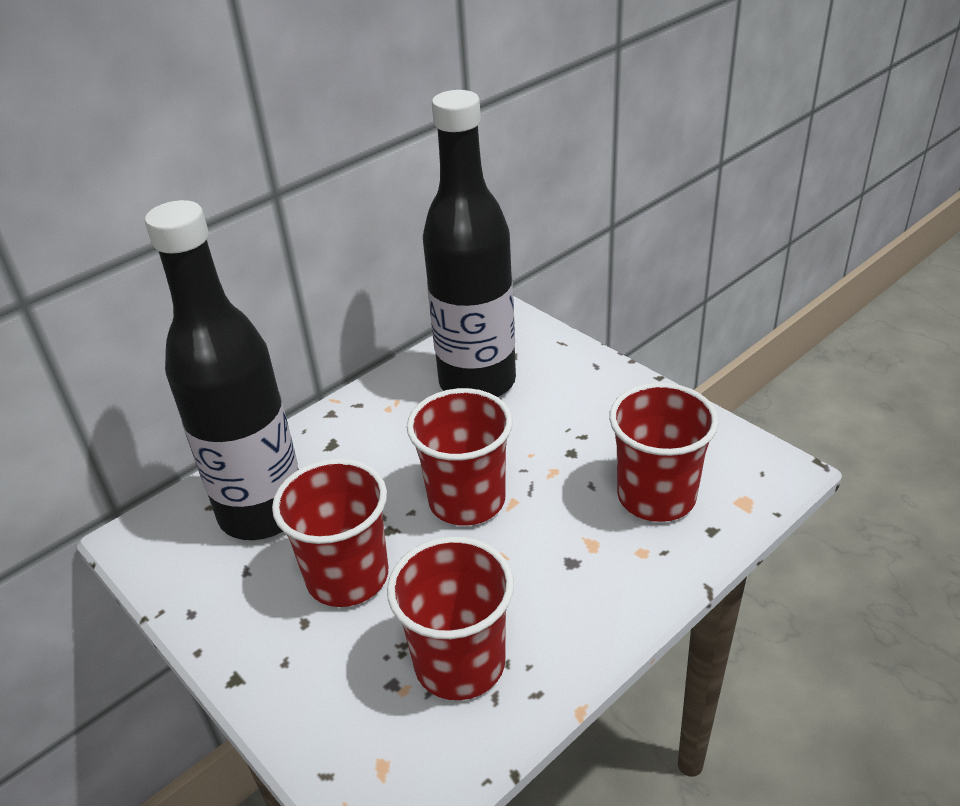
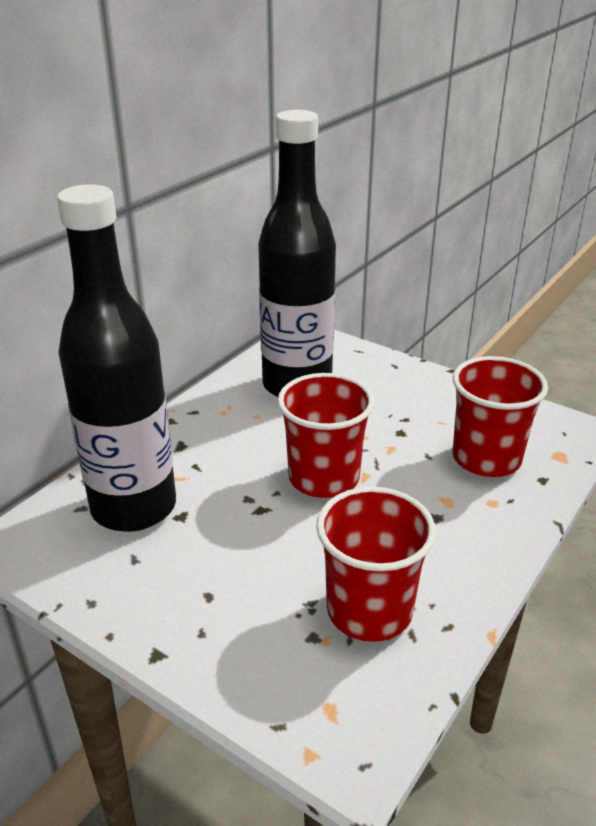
camera: 15 degrees left, 5 degrees down
red cup [272,459,388,607] -> none

